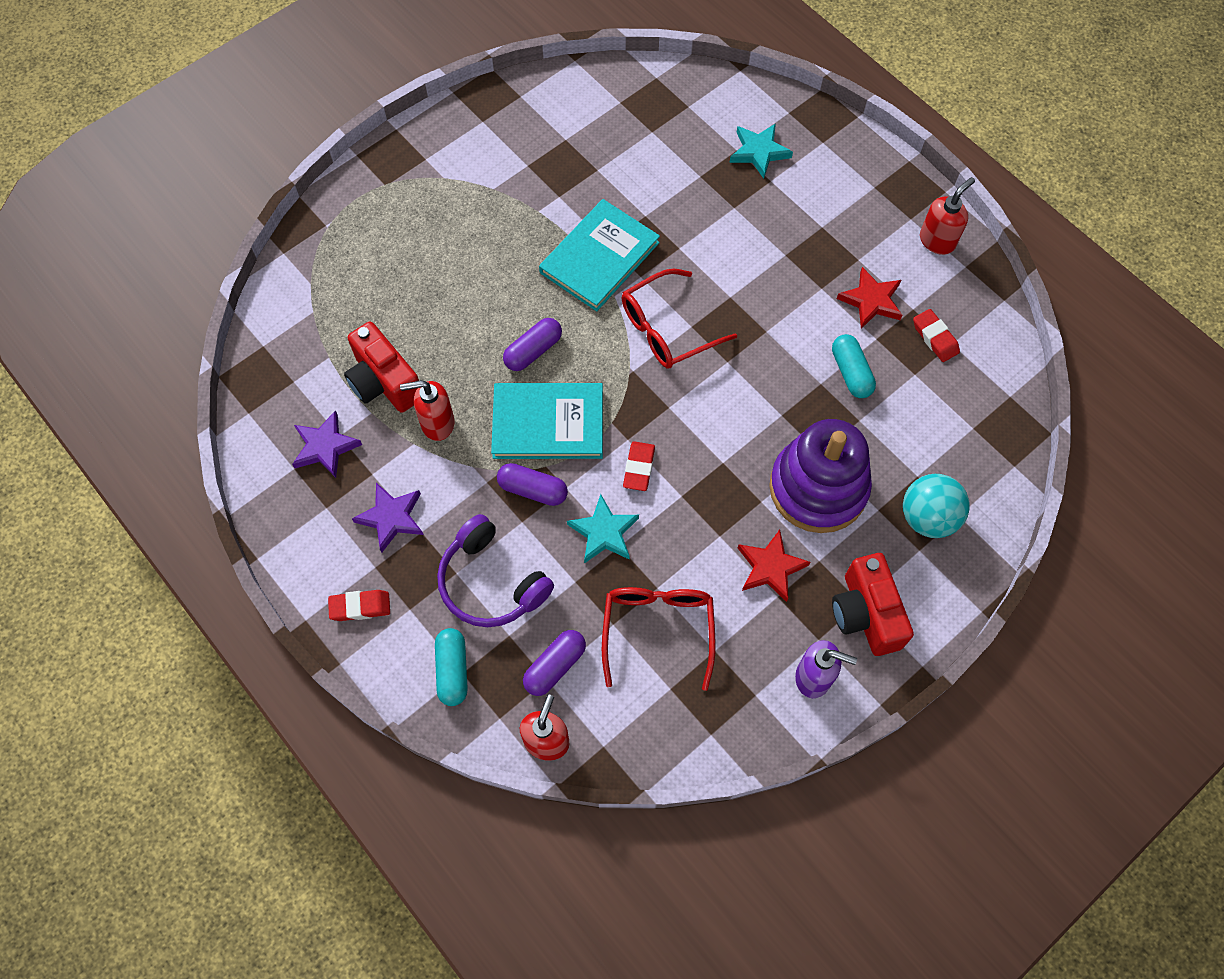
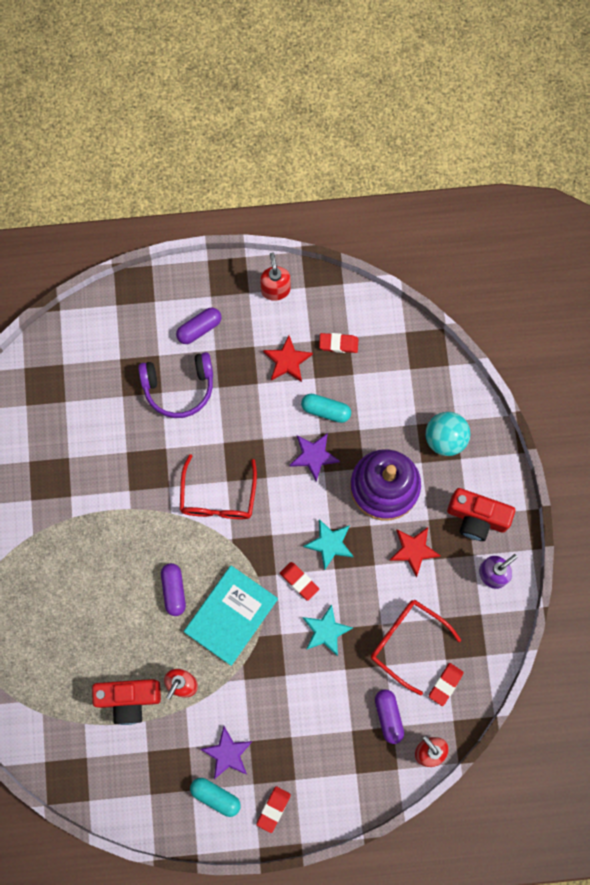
camera: 55 degrees left, 10 degrees up
purple star [292,410,362,478] -> purple star moved to [290,433,340,482]
turquoise capsule [435,628,468,706] -> turquoise capsule moved to [190,778,241,817]
purple headphones [437,514,554,627] -> purple headphones moved to [138,352,213,418]
purple capsule [497,463,568,506] -> purple capsule moved to [176,308,222,344]
turquoise book [539,199,660,311] -> none
turquoise star [729,123,793,179] -> turquoise star moved to [303,519,354,570]
none -> red eraser [429,663,464,706]

